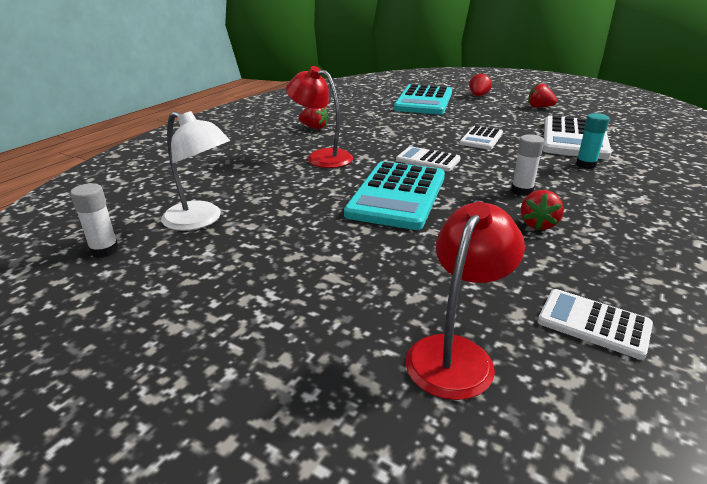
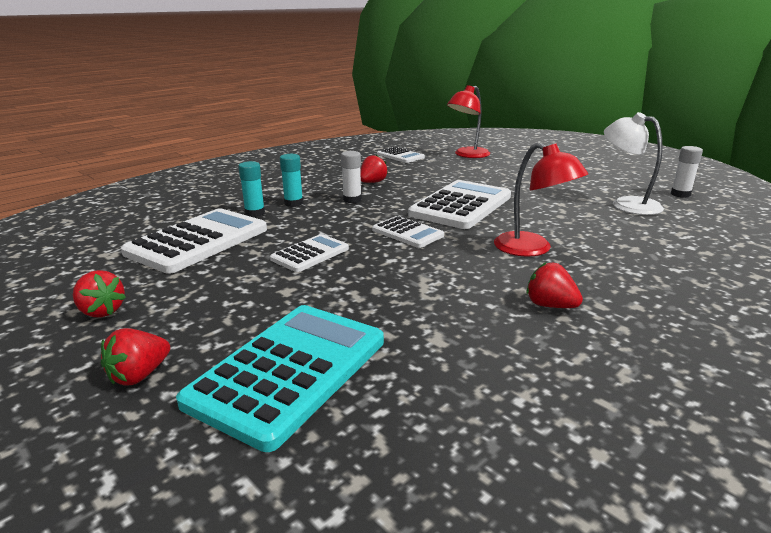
camera: 165 degrees left, 5 degrees down
turquoise calculator [344,161,445,230] -> white calculator [408,180,511,229]
none -> turquoise glue stick [280,154,303,207]

